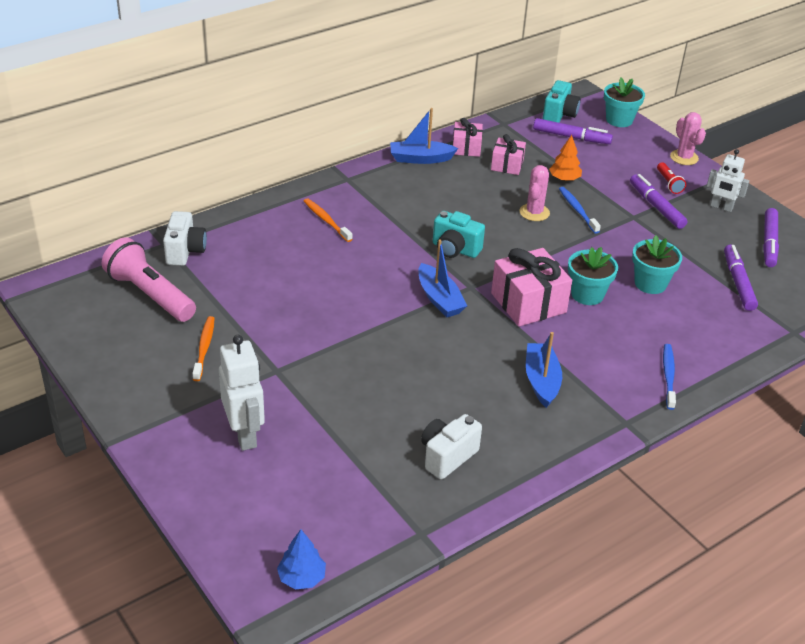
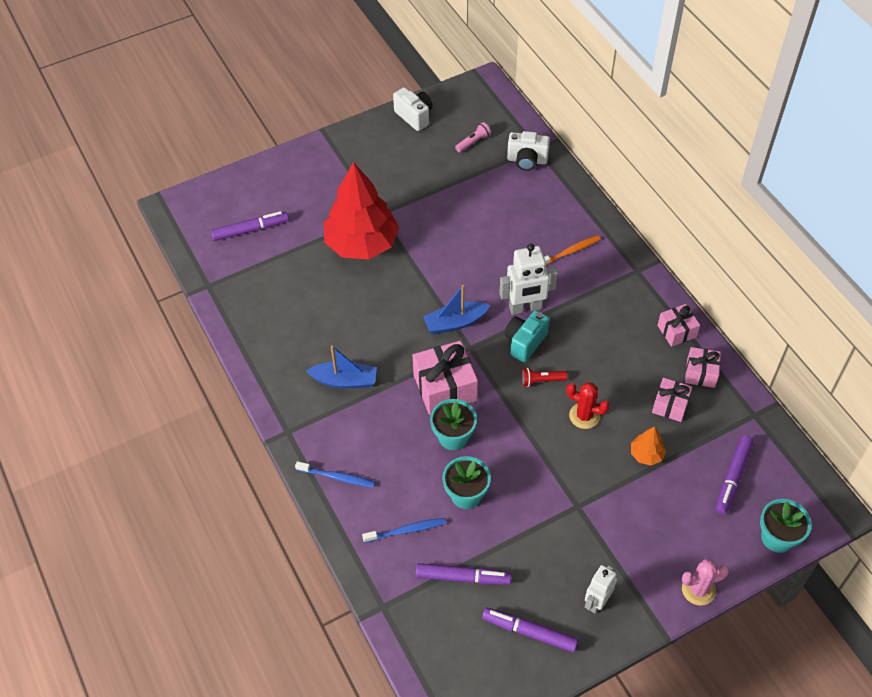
camera: 100 degrees right, 15 degrees up
pink flashlight [102,237,196,322] -> pink flashlight [455,122,491,153], size x0.46
orange toothbrush [192,316,215,381] -> none
white robot [219,335,265,451] -> white robot moved to [499,243,558,315]
blue tree [277,529,326,589] -> none
blue boat [390,108,458,164] -> pink gift [657,304,700,347]
white camera [421,414,482,479] -> white camera moved to [393,87,433,131]
pink cactus [519,165,550,221] -> red cactus [566,383,610,429]
turquoise camera [543,80,581,123] -> none
blue toothbrush [559,187,601,234] -> blue toothbrush moved to [362,518,446,543]
purple marker [630,174,687,229] -> purple marker moved to [211,211,289,241]
red flashlight [657,162,686,194] -> red flashlight moved to [521,368,567,387]
none -> red tree [324,162,399,259]

